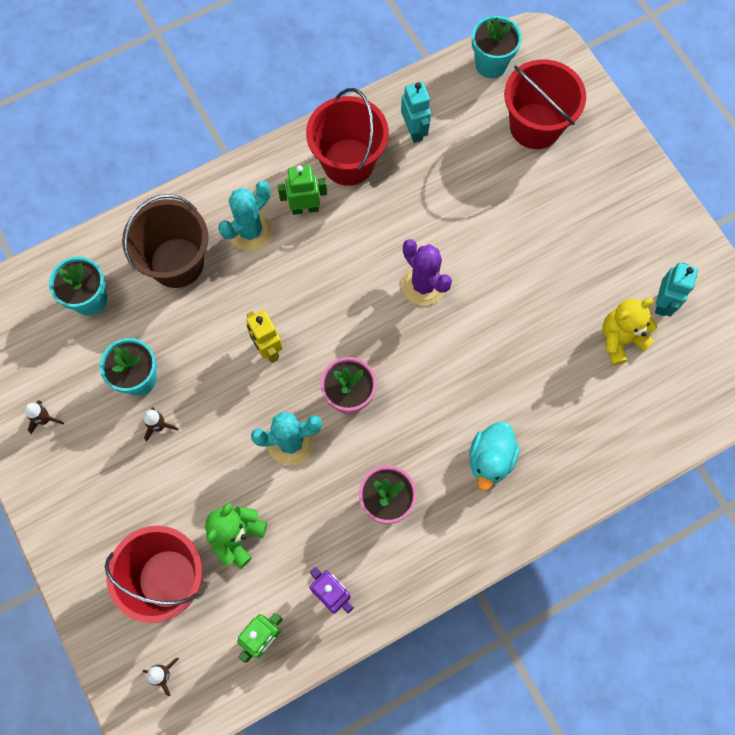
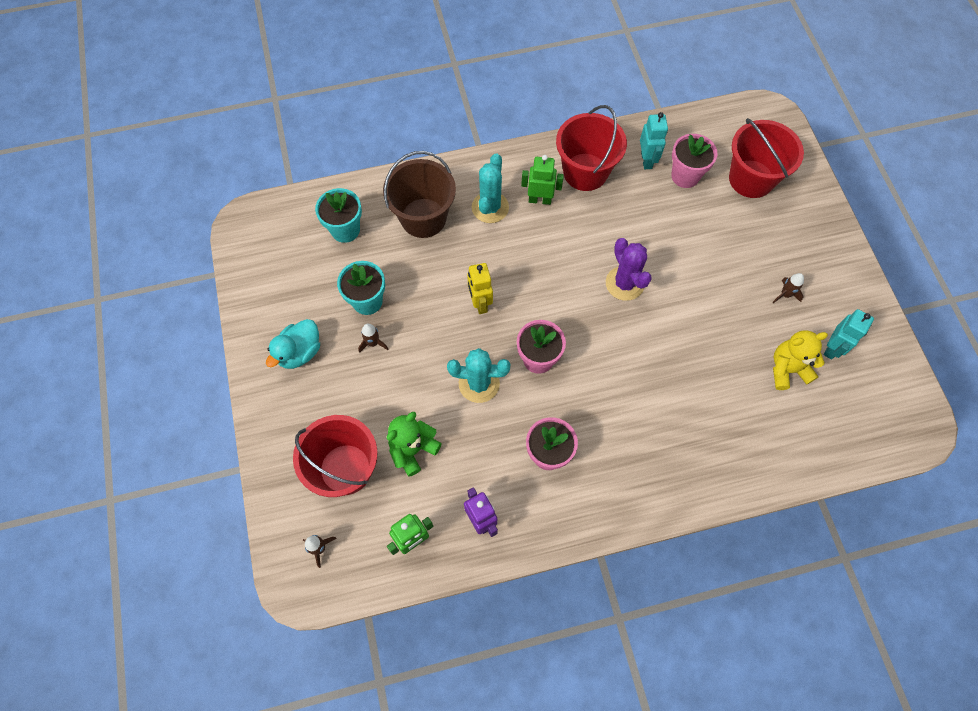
camera: 15 degrees right, 5 degrees down
brown rocket [25,400,64,434] -> brown rocket moved to [773,273,804,303]
turquoise cactus [218,181,272,251] -> turquoise cactus turned 45 degrees counterclockwise [472,153,509,223]
turquoise duck [469,422,520,491] -> turquoise duck moved to [266,319,320,369]
turquoise flower pot [472,16,522,78] -> none
none -> pink flower pot [671,134,718,188]

